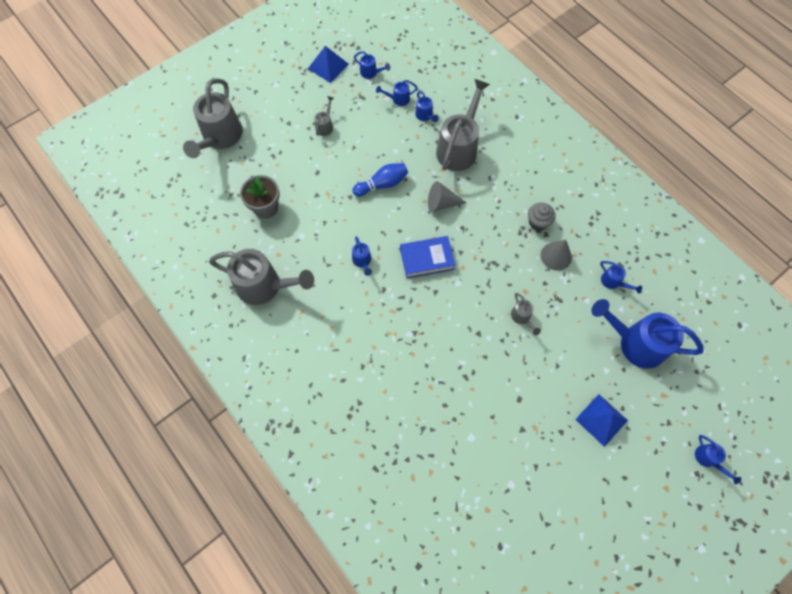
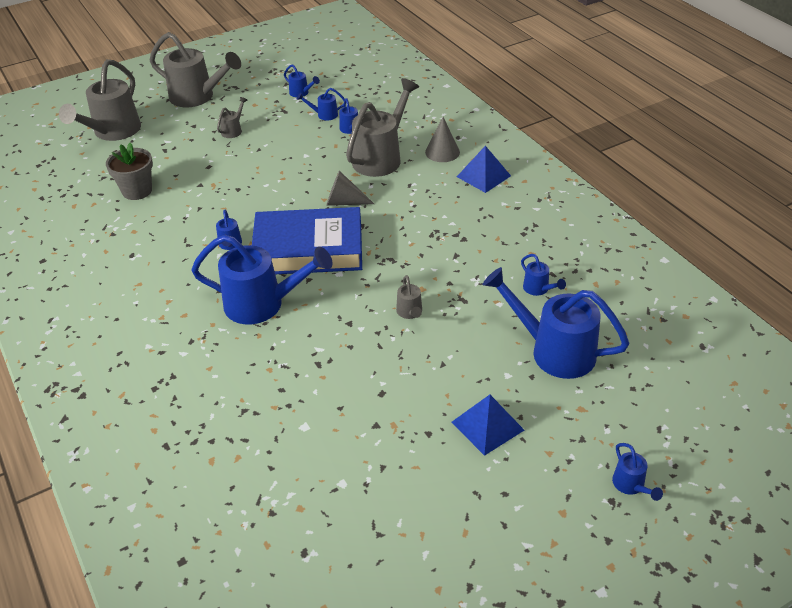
camera: 10 degrees right, 25 degrees down
grey watering can [209,249,314,305] -> grey watering can moved to [150,32,241,107]
blue pyramid [308,46,349,83] -> blue pyramid moved to [457,146,511,193]
blue bowling pin [352,163,408,197] -> none
blue book [400,236,456,278] -> blue book [252,207,362,274], size x1.73
grey cupcake [528,203,556,231] -> none
grey cone [541,239,572,271] -> grey cone moved to [425,117,460,162]
none -> blue watering can [191,235,333,324]

